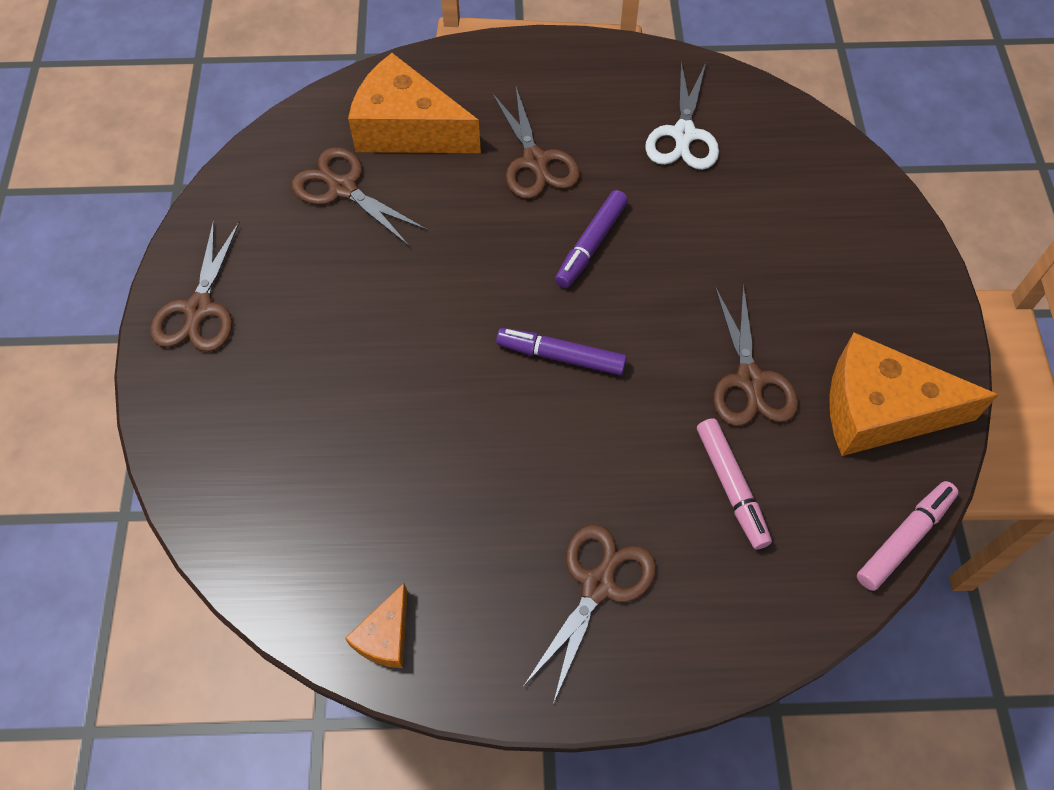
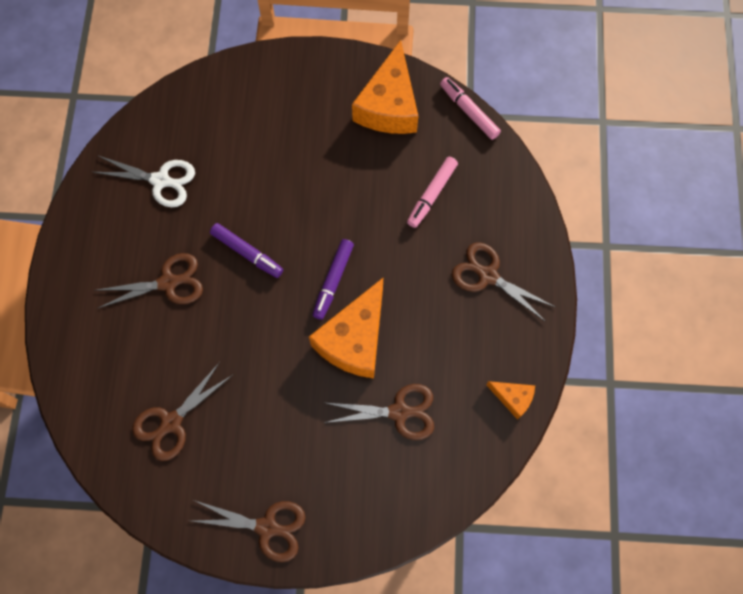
camera: 85 degrees left, 10 degrees up
orange cheese [348,53,481,153] -> orange cheese moved to [309,278,383,379]
pink marker [697,418,772,550] -> pink marker turned 135 degrees clockwise [407,157,458,228]
brown scissors [714,284,798,426] -> brown scissors moved to [324,384,434,440]

